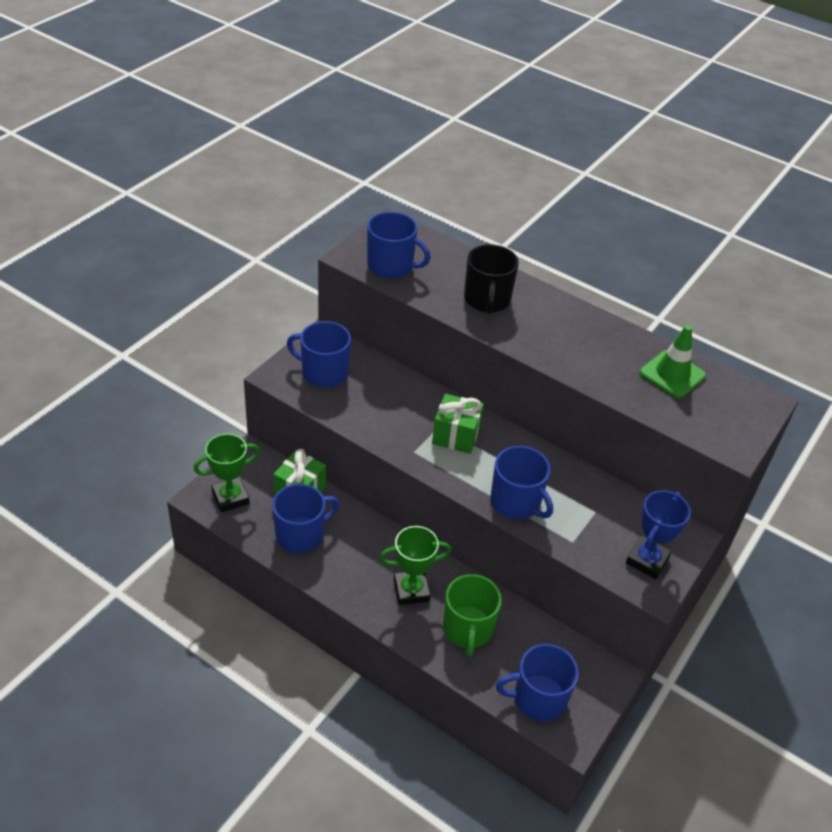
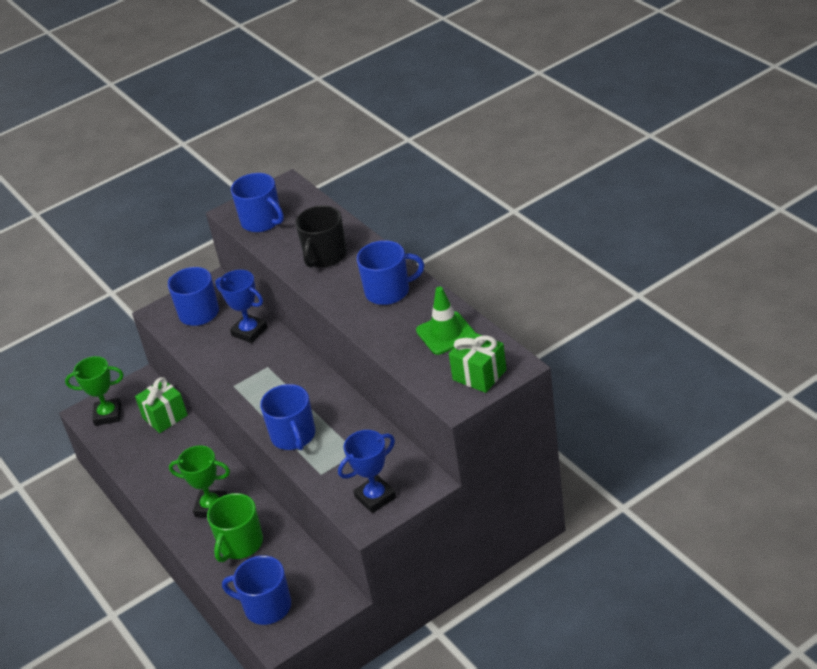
camera: 30 degrees right, 5 degrees down
blue mug [272,484,339,553] -> blue mug moved to [357,240,424,305]
green gift [432,394,484,454] -> green gift moved to [449,331,507,393]
none -> blue trophy [215,270,268,343]

